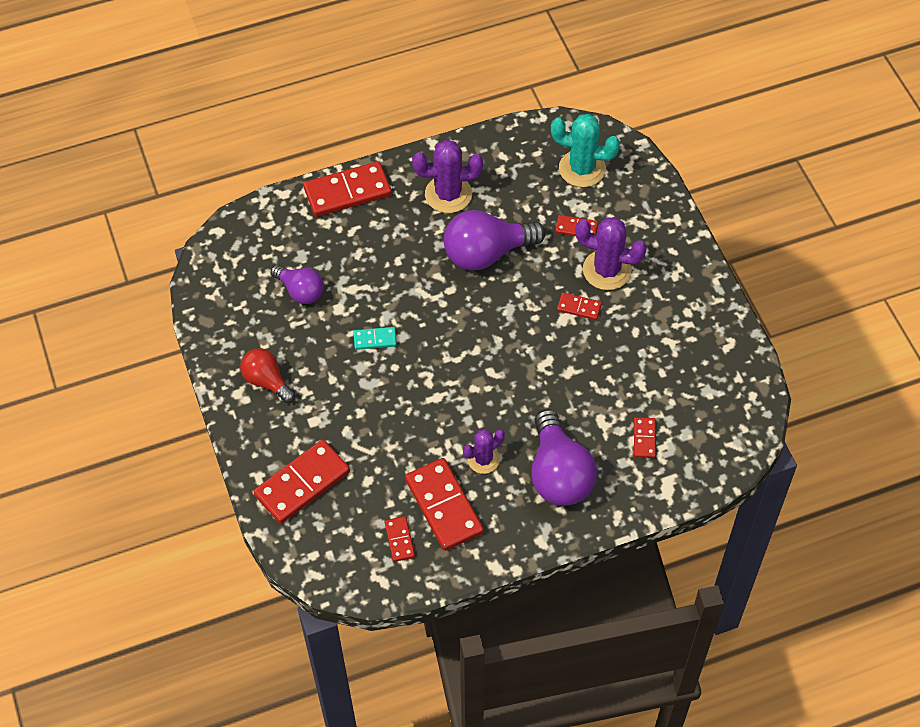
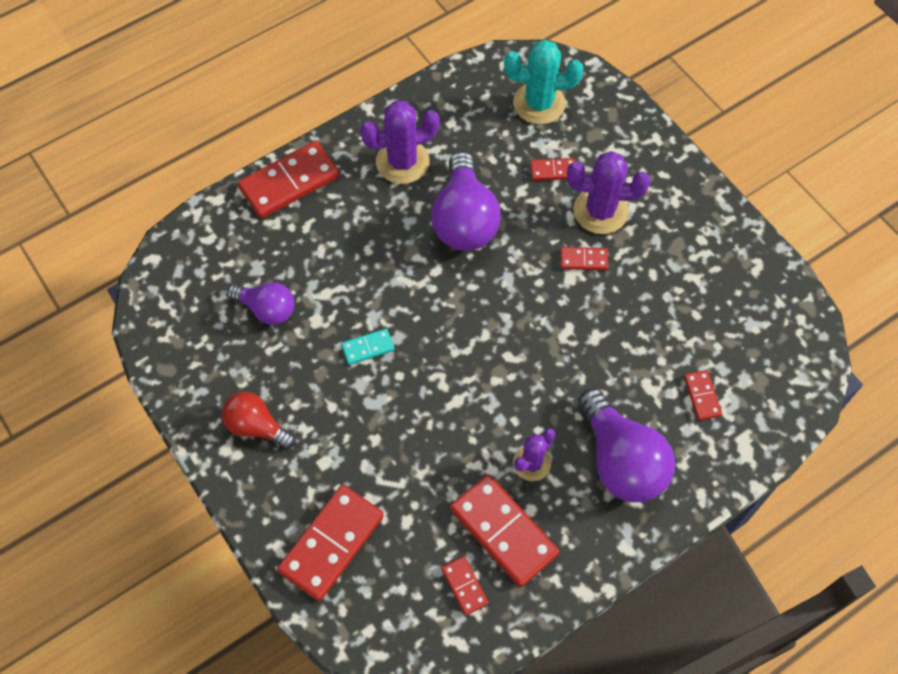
camera: 15 degrees left, 5 degrees up
purple light bulb [444,210,546,271] -> purple light bulb turned 60 degrees counterclockwise [431,151,501,251]

